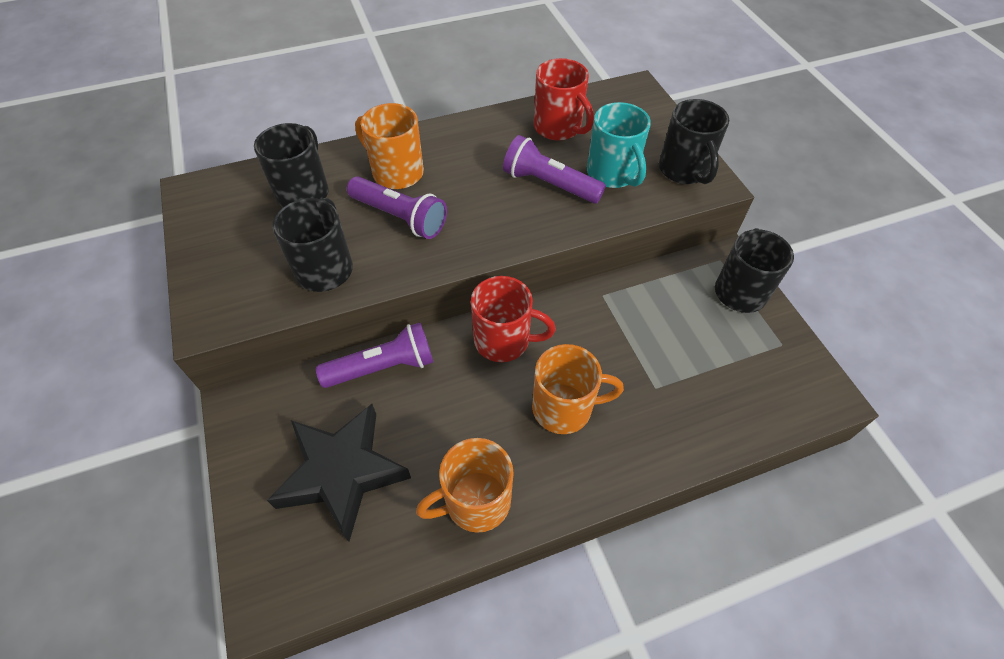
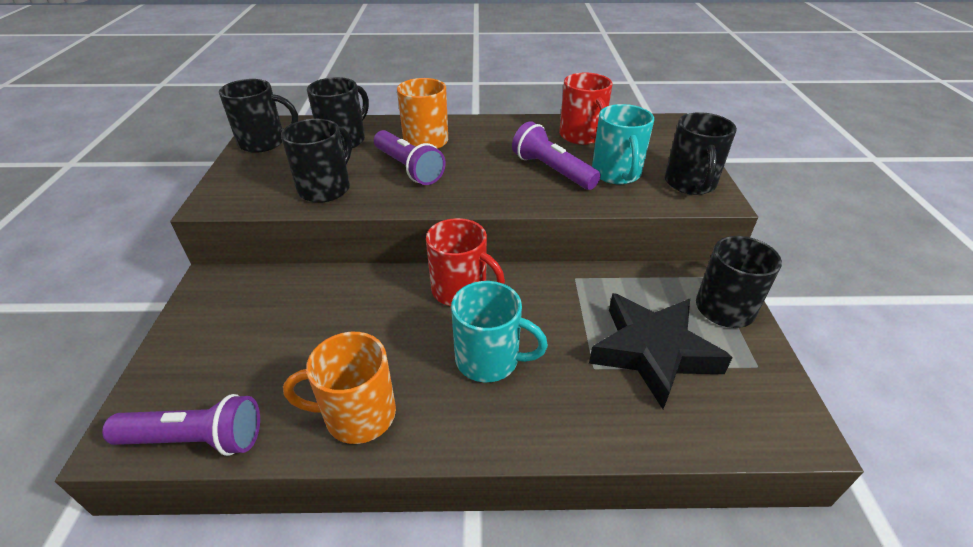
camera: 20 degrees right, 15 degrees down
black star [267,404,411,542] -> black star moved to [589,293,733,409]
purple flashlight [316,322,433,388] -> purple flashlight moved to [102,394,260,456]
orange mug [532,344,624,434] -> turquoise mug [451,281,548,382]
none -> black mug [219,79,298,153]

